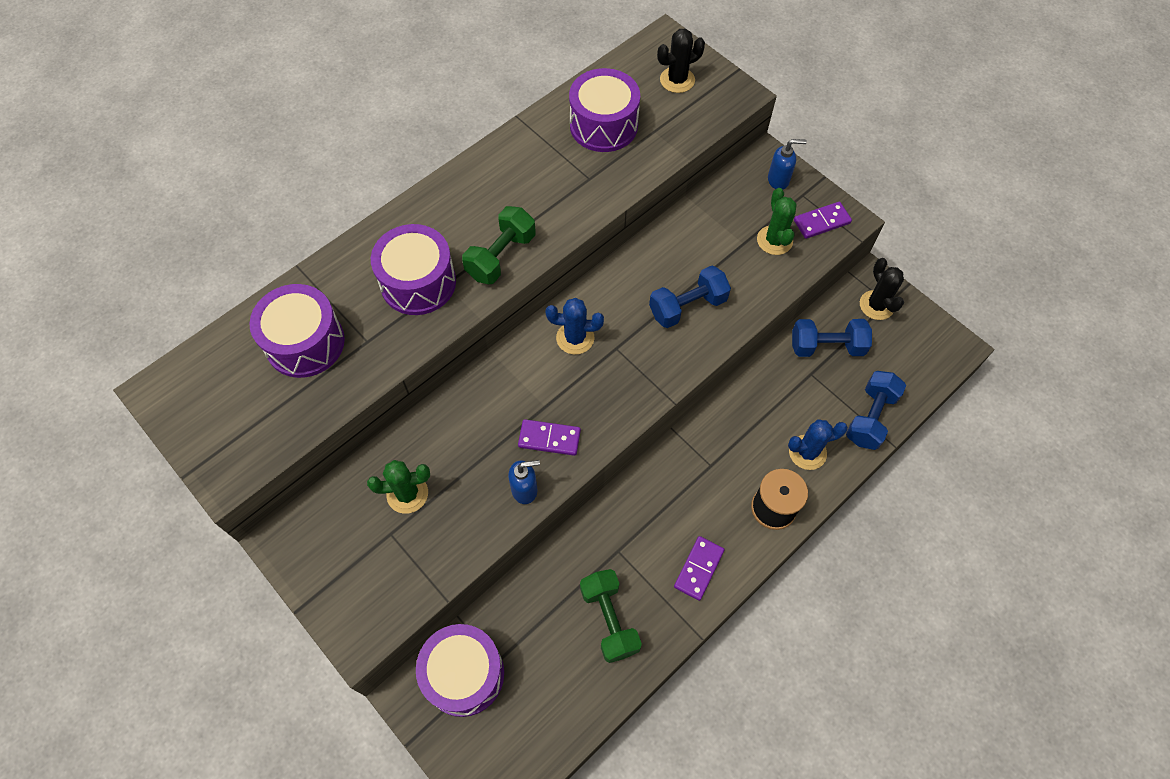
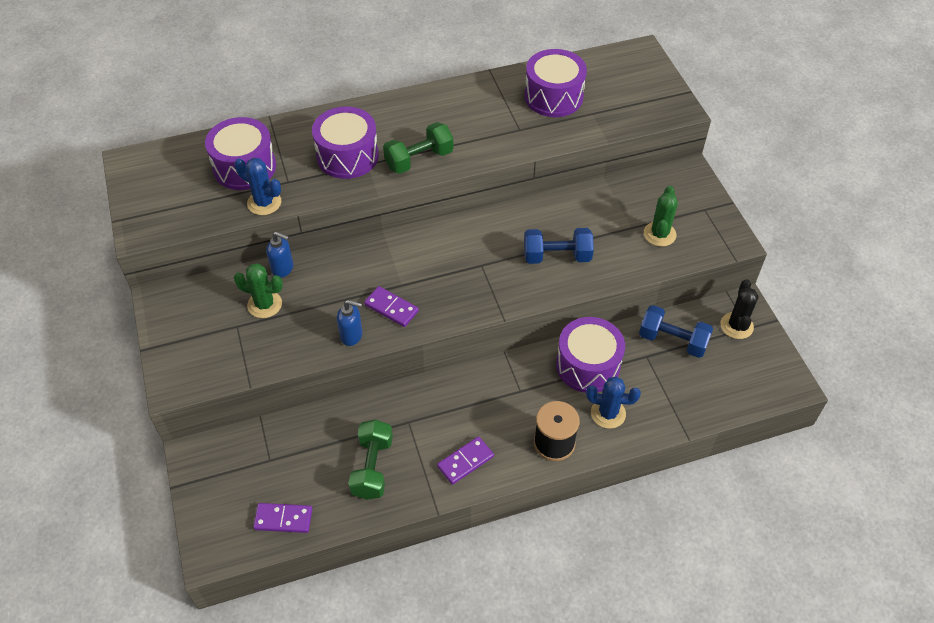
camera: 25 degrees right, 10 degrees down
purple drum [416,624,504,717] -> purple drum moved to [556,317,625,393]
blue cactus [546,298,604,355] -> blue cactus moved to [234,158,281,215]
black cactus [657,28,705,93] -> none
blue soap dispenser [768,139,807,190] -> blue soap dispenser moved to [266,232,293,278]
purple domino [794,202,852,239] -> purple domino moved to [253,503,312,533]
blue dumbbell [846,371,906,450] -> none

